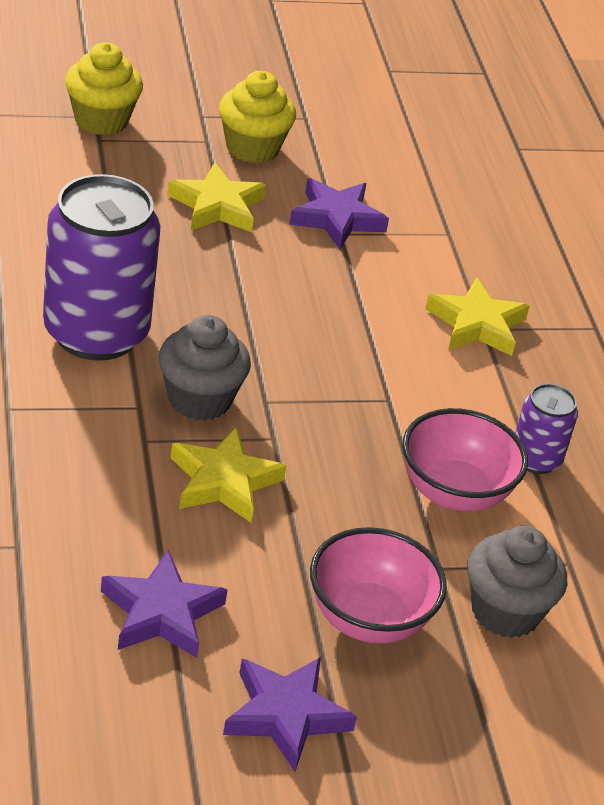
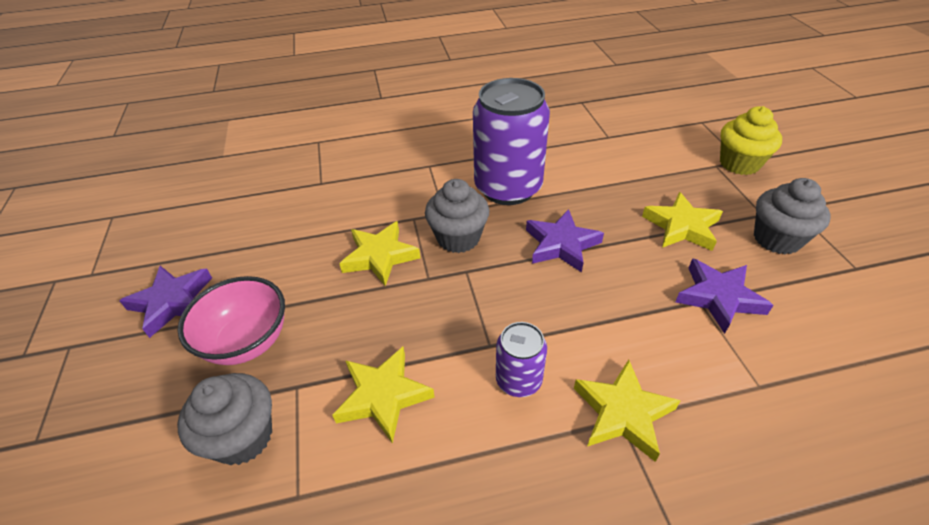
camera: 95 degrees right, 5 degrees up
purple star [101,550,228,658] -> purple star moved to [526,209,604,272]
yellow cupcake [219,71,296,163] -> grey cupcake [754,178,831,255]
pink bowl [402,408,528,511] -> yellow star [332,347,435,444]
purple can [515,383,578,474] -> purple can moved to [496,322,547,397]

